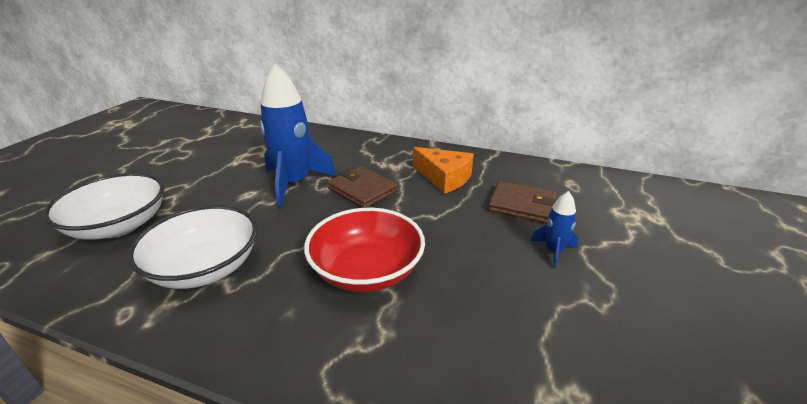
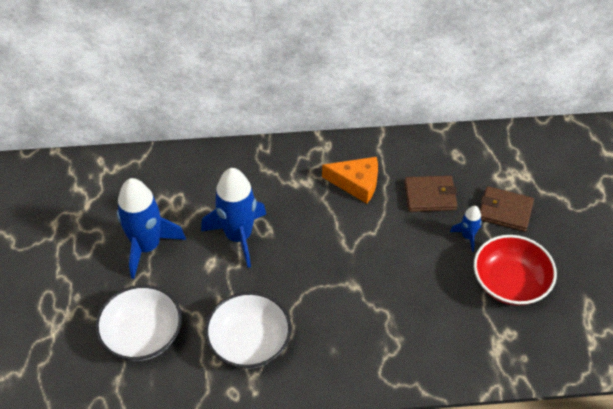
camera: 25 degrees left, 20 degrees up
red bowl [304,208,425,292] -> red bowl moved to [474,235,557,306]
brown wallet [327,166,398,208] -> brown wallet moved to [480,186,534,232]
none -> blue rocket [117,178,186,279]

